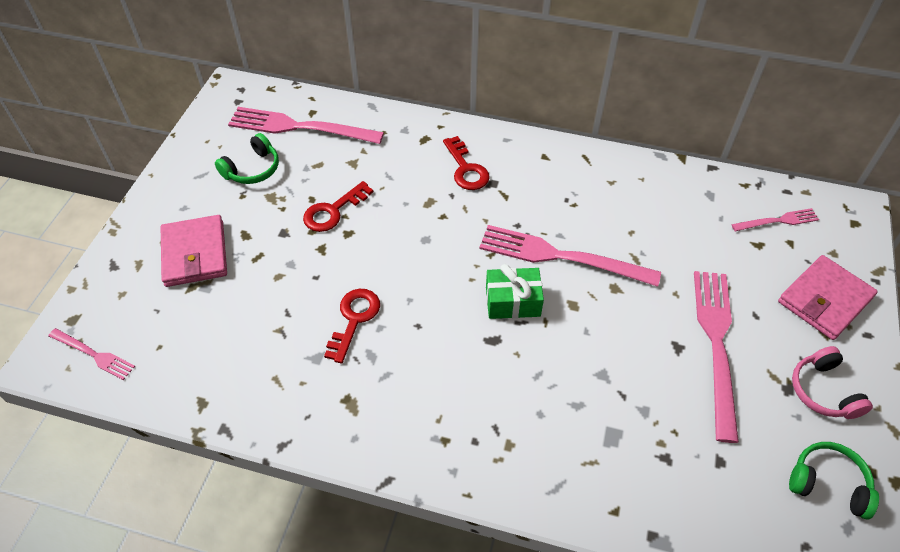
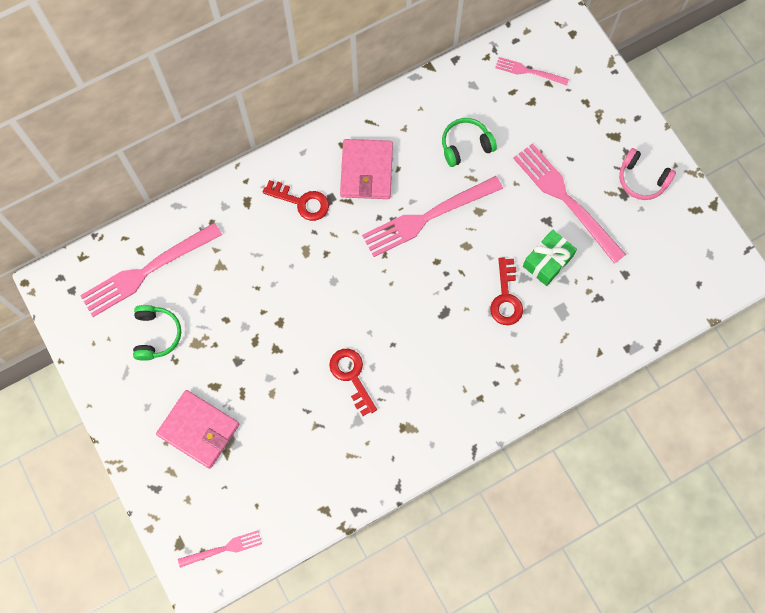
camera: 45 degrees left, 20 degrees up
red key [303,181,373,232] -> red key moved to [490,258,523,325]
green gift [486,264,544,319] -> green gift moved to [523,229,577,286]
pink fork [731,208,819,232] -> pink fork turned 105 degrees counterclockwise [495,57,569,86]
pink wallet [778,255,878,340] -> pink wallet moved to [340,139,393,199]
green headphones [789,442,879,519] -> green headphones moved to [442,118,497,167]

